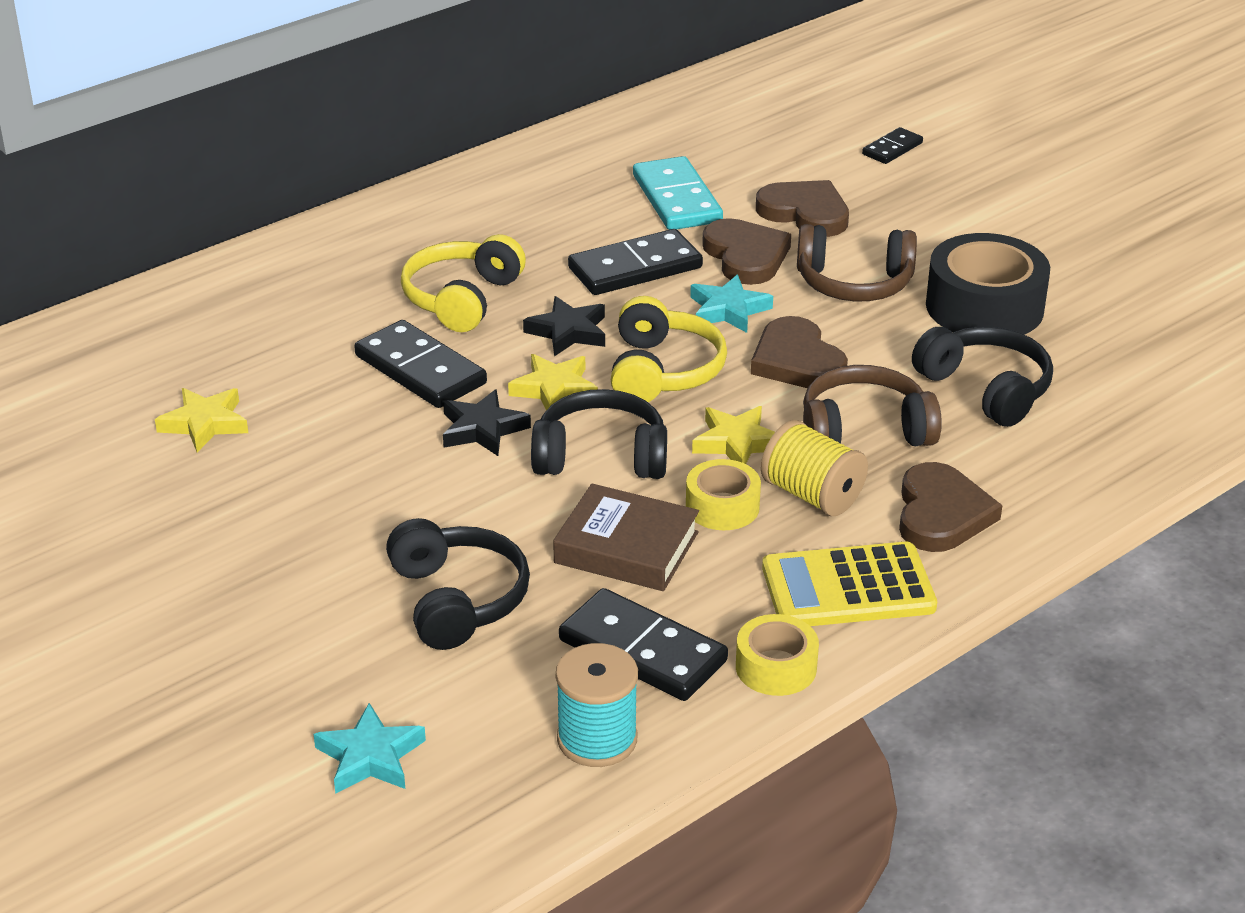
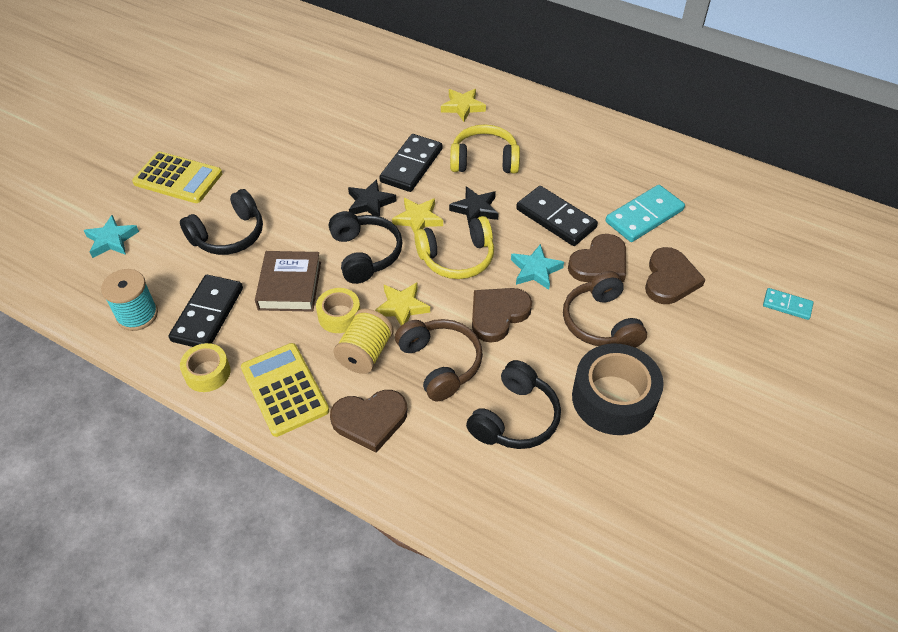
camera: 70 degrees right, 15 degrees up
yellow star [155,388,248,452] -> yellow star moved to [441,89,486,122]
black domino [862,127,923,164] -> turquoise domino [763,288,813,320]
none -> yellow calculator [132,151,222,203]

